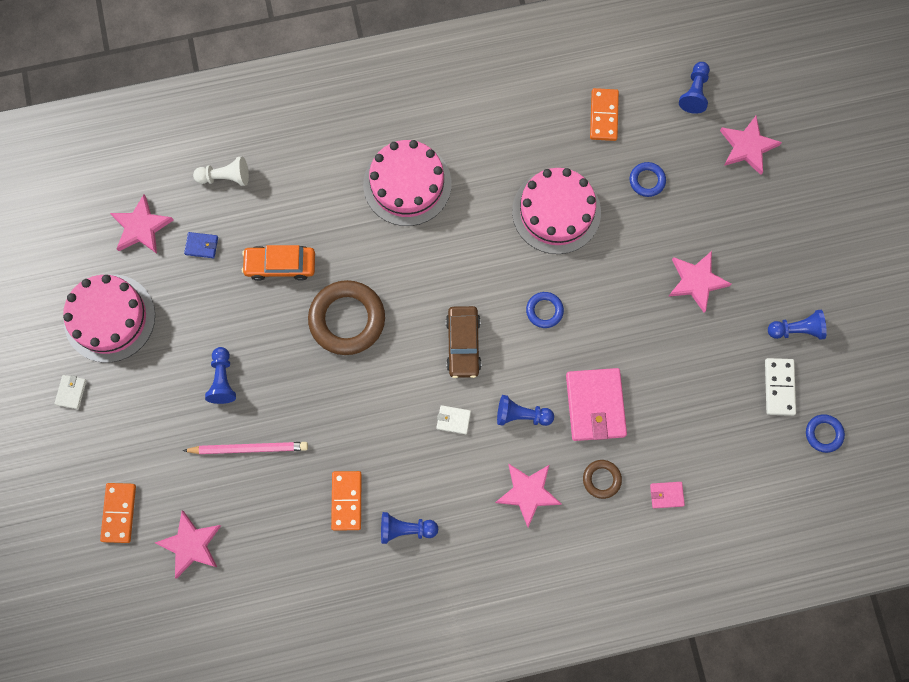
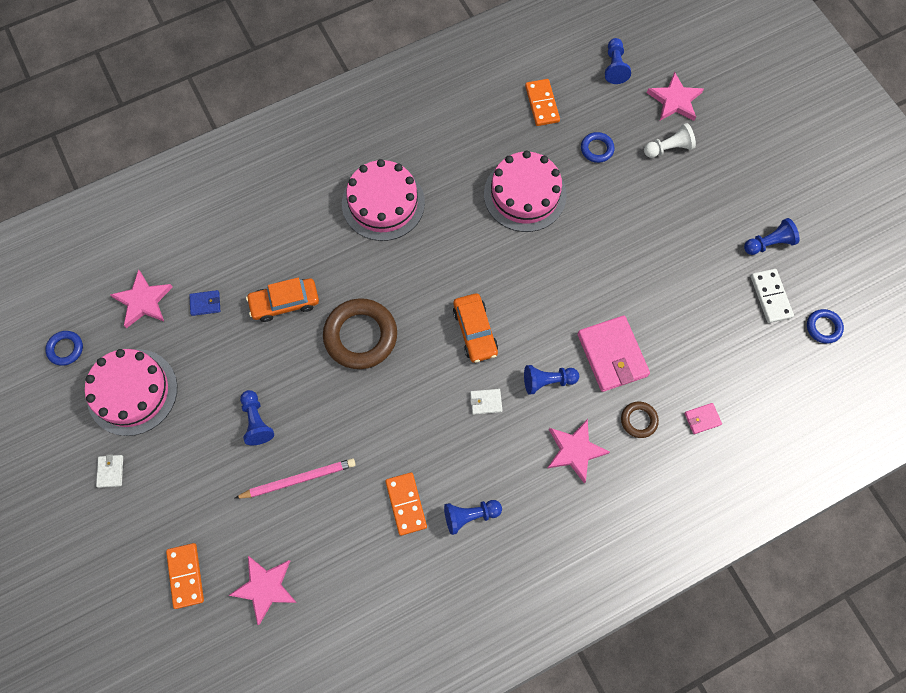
camera: 15 degrees left, 5 degrees down
white pawn [193,156,249,186] -> white pawn moved to [644,123,696,158]
brown car [446,306,481,378] -> orange car [453,293,498,363]
blue ring [526,292,564,328] -> blue ring moved to [45,331,83,366]
pink star [668,251,731,313] -> none

